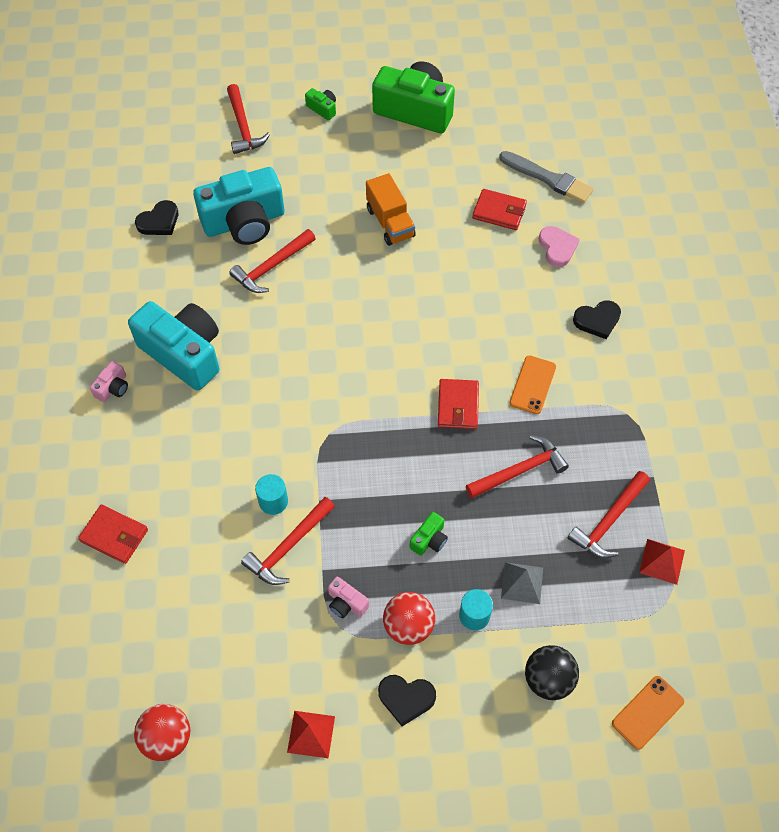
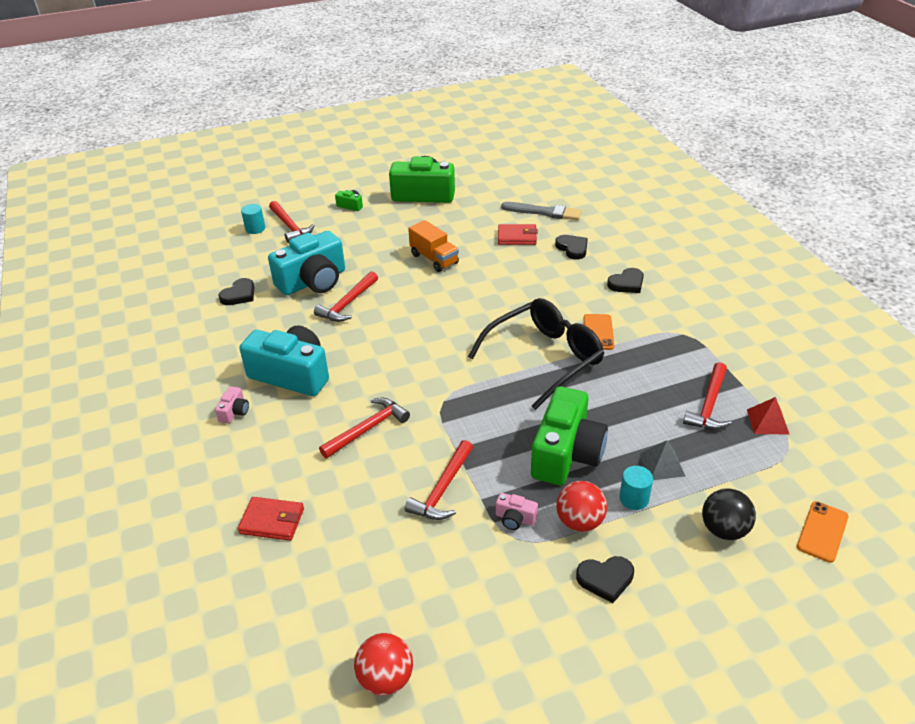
camera: 15 degrees left, 20 degrees down
turquoise cylinder [255,474,288,515] -> turquoise cylinder moved to [241,204,265,234]
red pyramid [287,711,335,758] -> none
green camera [410,512,448,556] -> green camera [531,386,608,485], size x2.42
red wallet [438,379,479,429] -> black glasses [468,298,604,410]
red hammer [466,435,569,498] -> red hammer moved to [319,398,410,458]
pink heart [539,226,580,267] -> black heart [555,235,588,259]

